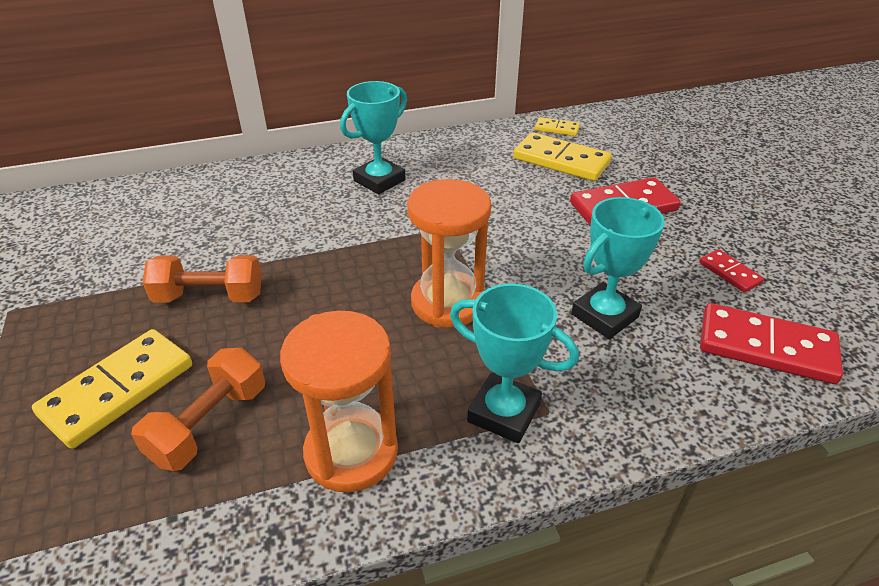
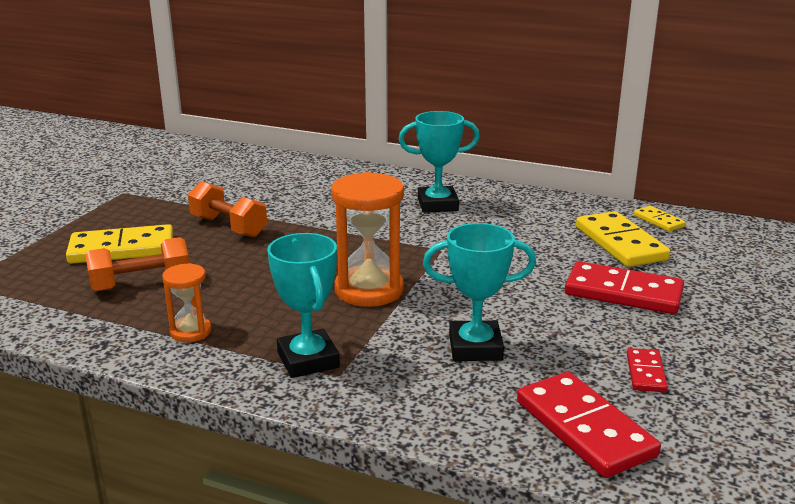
camera: 40 degrees right, 15 degrees down
orange hourglass [280,311,398,492] -> orange hourglass [162,263,212,342], size x0.54

